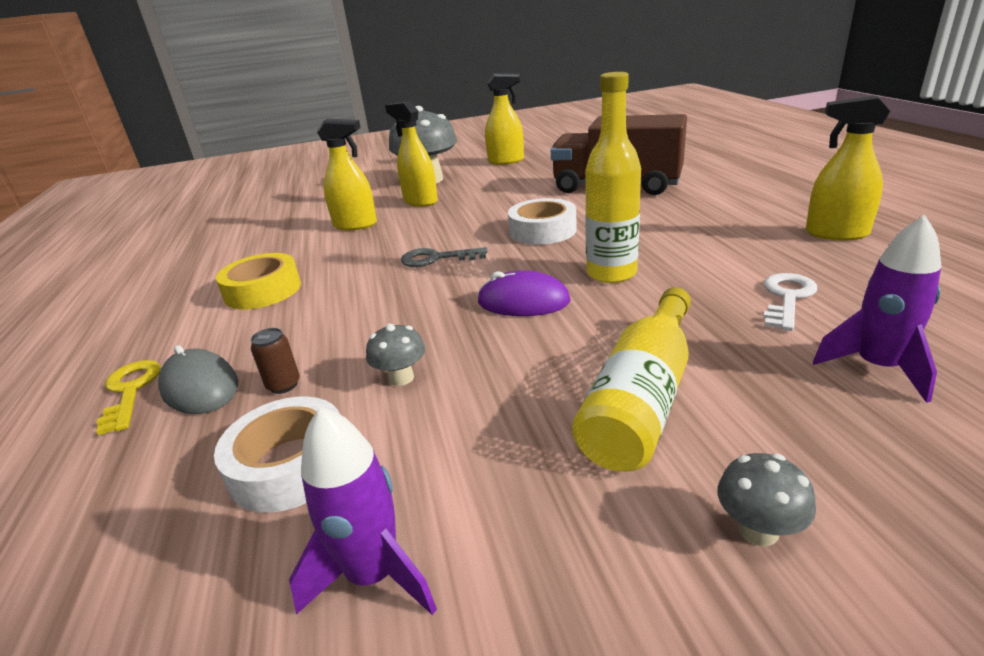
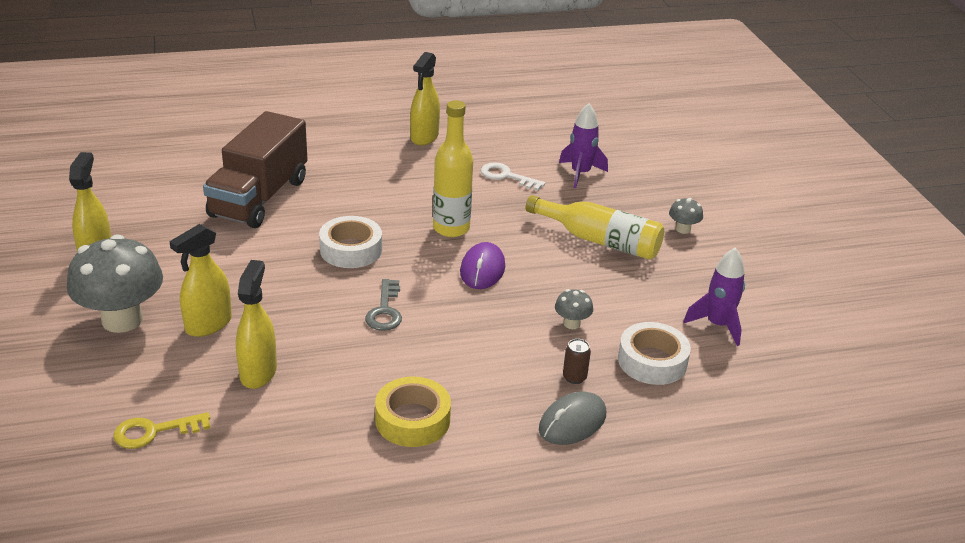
camera: 95 degrees left, 5 degrees up
yellow key [96,360,161,435] -> yellow key moved to [113,412,210,449]

